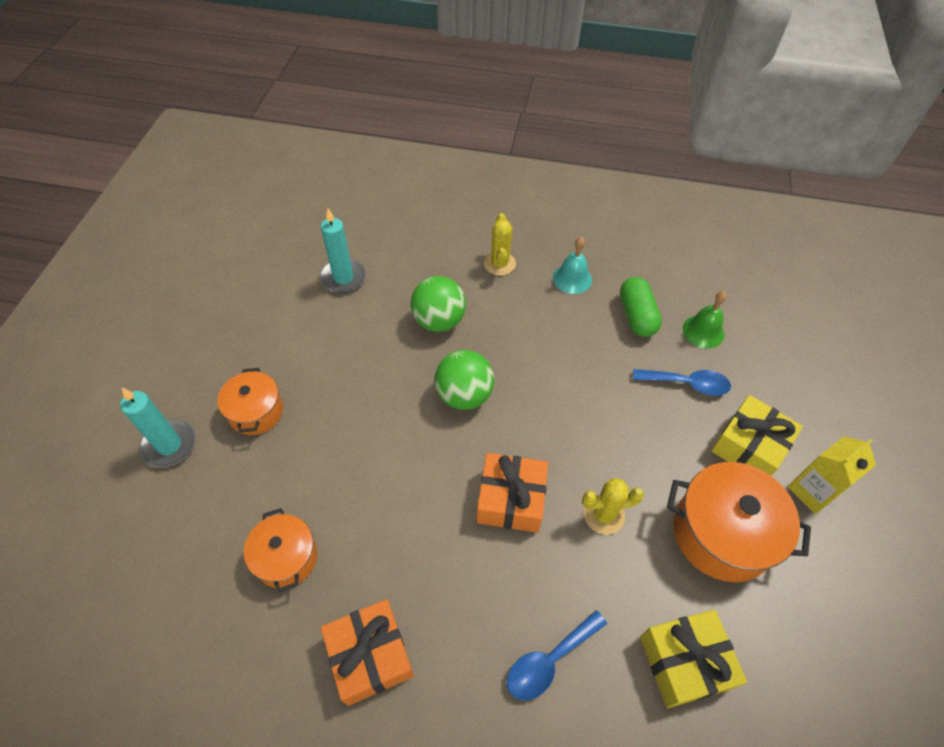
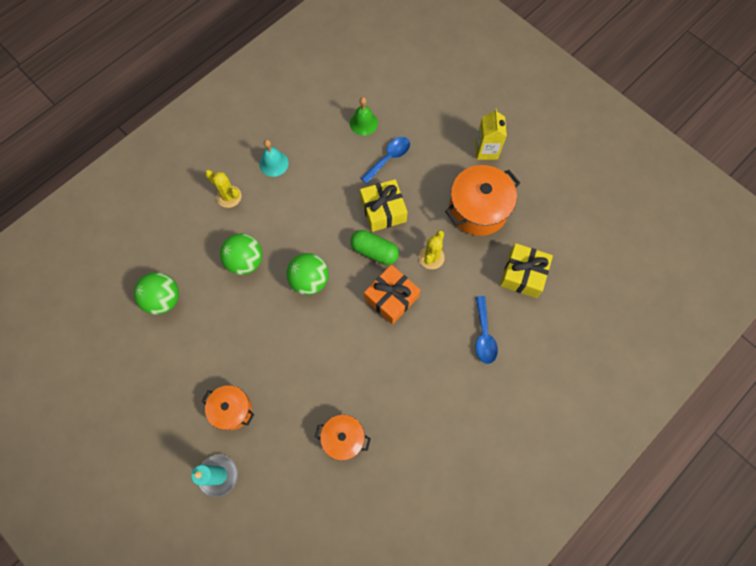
camera: 55 degrees left, 15 degrees up
turquoise candle [320,209,366,293] -> green ball [134,272,179,315]
orange gift [321,599,414,706] -> none
green capsule [620,277,662,337] -> green capsule moved to [351,230,399,265]
yellow gift [711,395,803,476] -> yellow gift moved to [360,179,408,232]

